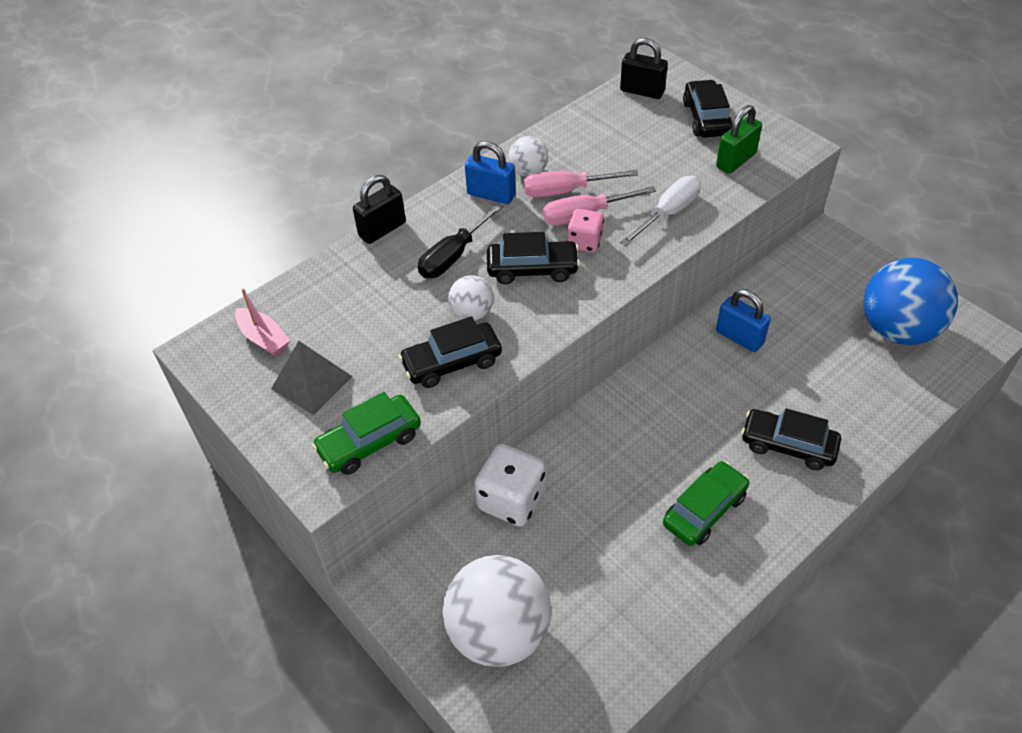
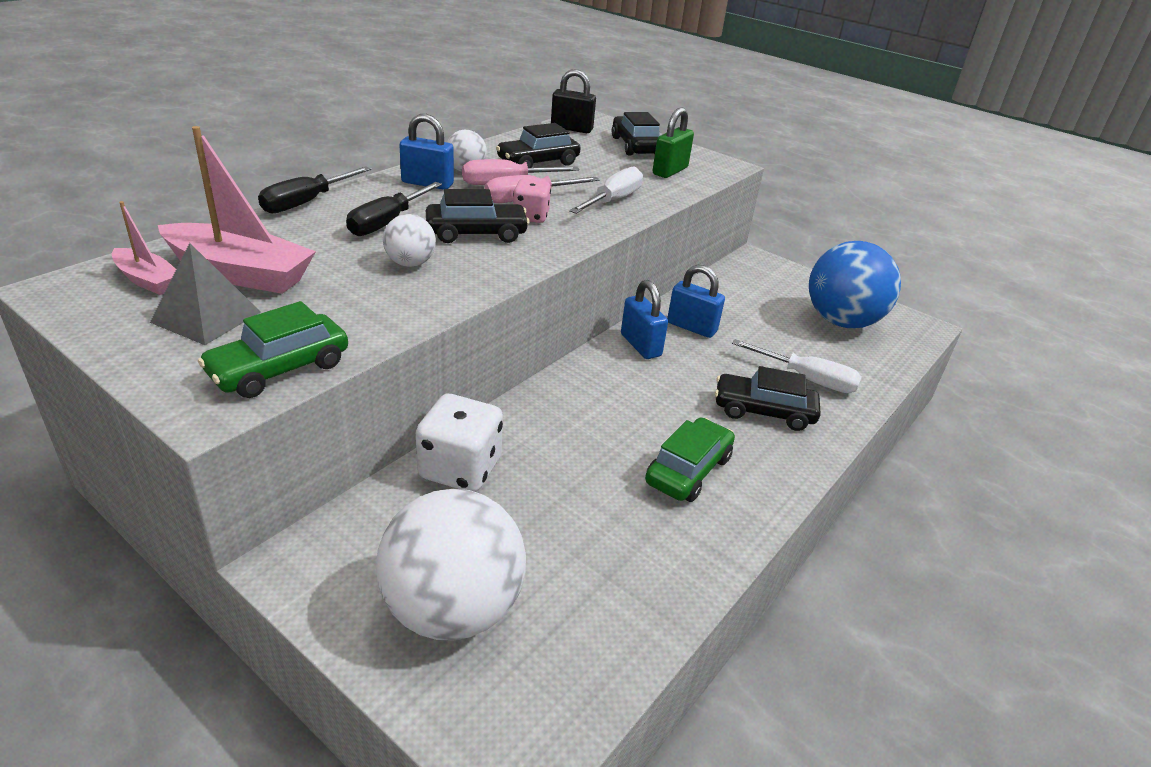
camera: 15 degrees left, 15 degrees down
black padlock [353,175,406,244] -> black screwdriver [258,166,371,213]
black car [398,316,502,388] -> black car moved to [496,123,581,168]
none -> pink boat [158,126,316,294]
none -> blue padlock [621,280,668,359]
none -> white screwdriver [732,339,862,393]

